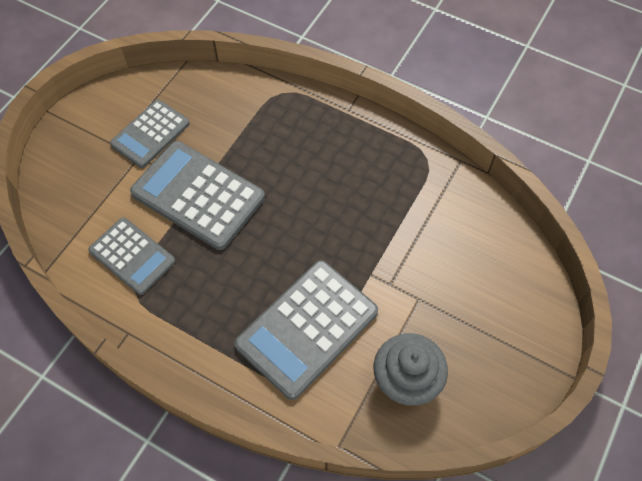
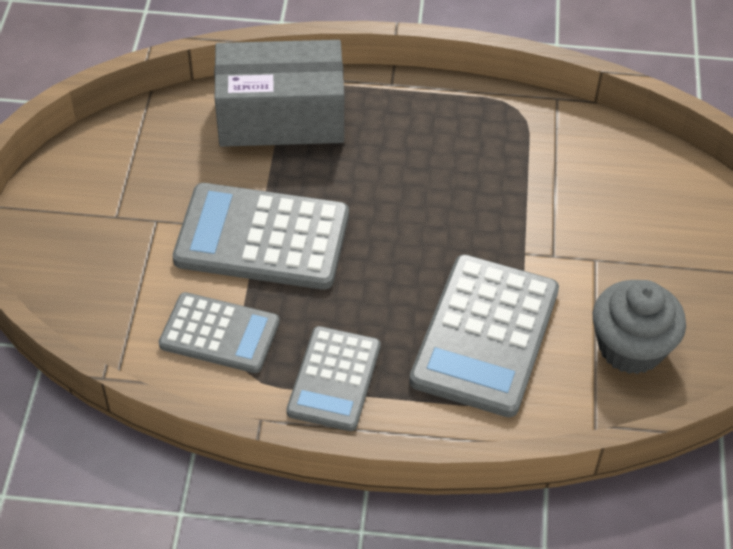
camera: 25 degrees left, 10 degrees down
grey calculator [110,100,190,168] -> grey calculator moved to [286,326,381,431]
none -> grey box [214,40,344,147]

